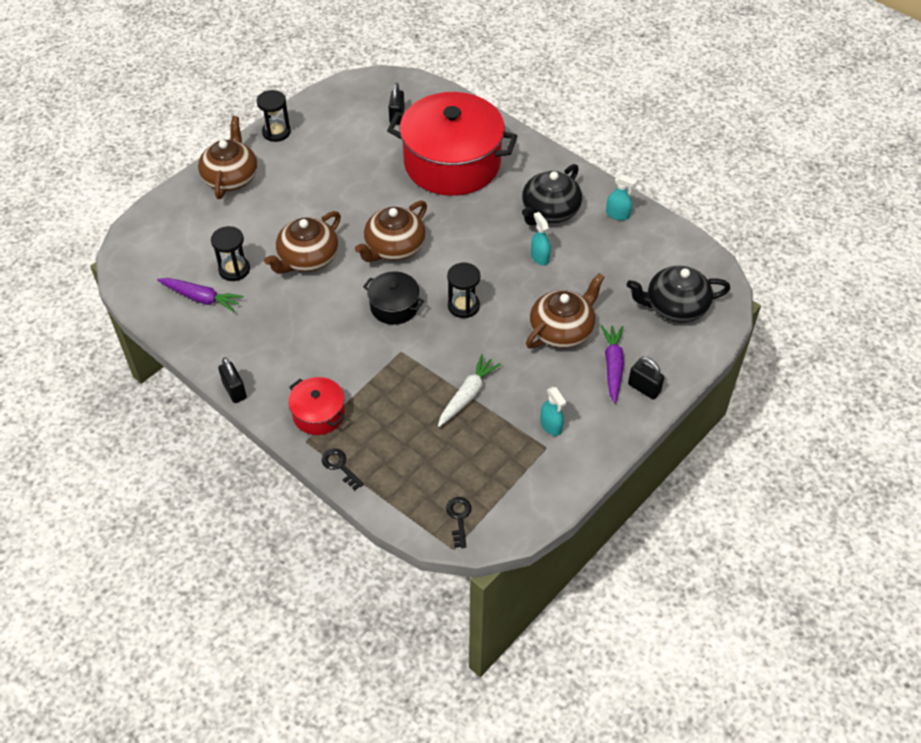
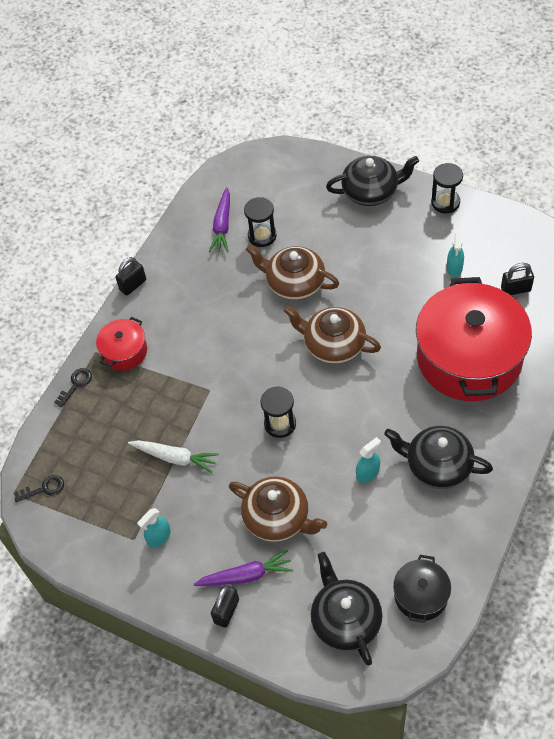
camera: 80 degrees right, 5 degrees up
brown teapot [198,116,258,199] -> black teapot [326,156,419,206]
black pot [363,272,424,325] -> black pot moved to [393,555,451,623]
turquoise spray bottle [606,174,637,220] -> turquoise spray bottle moved to [447,233,464,277]

